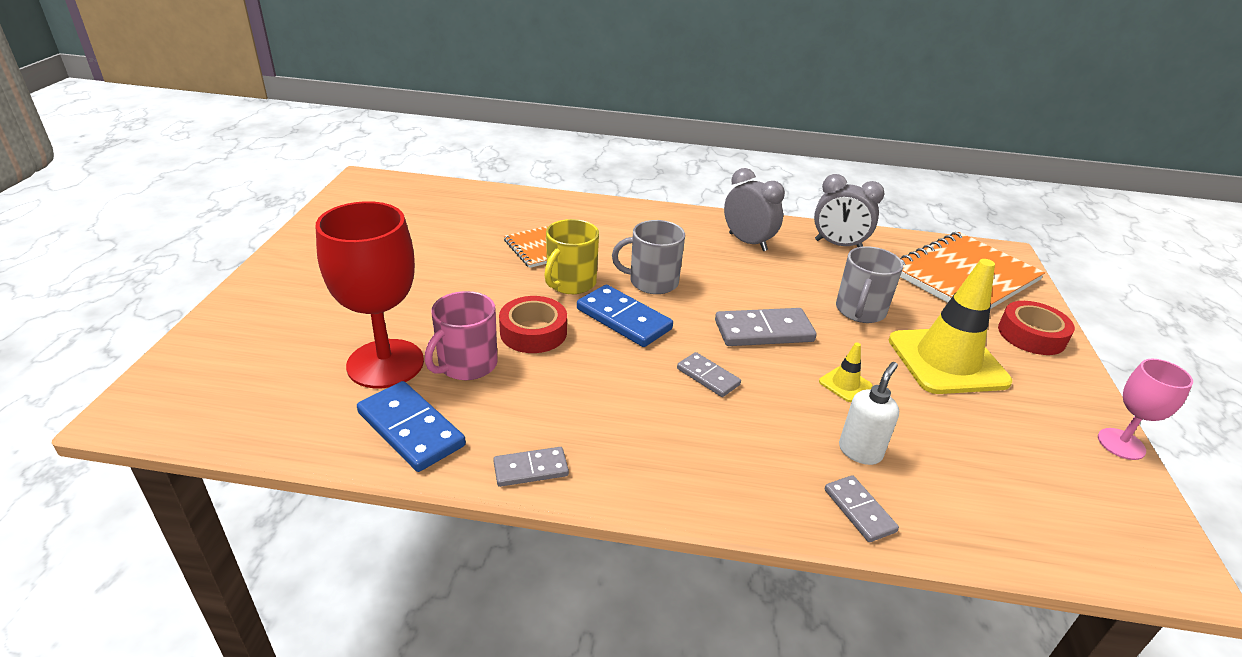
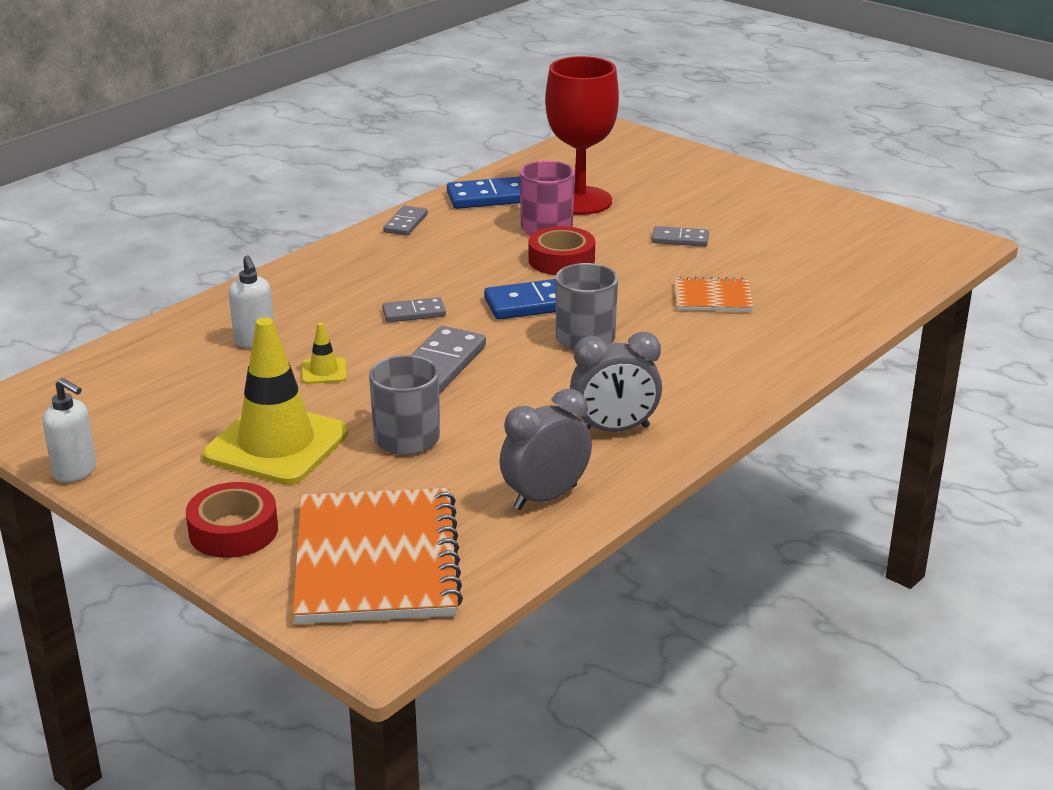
camera: 125 degrees right, 5 degrees down
yellow mug [544,219,599,294] -> none
grey domino [824,475,899,542] -> grey domino moved to [652,226,709,247]
pink goblet [1098,359,1193,460] -> white soap dispenser [43,378,97,482]

